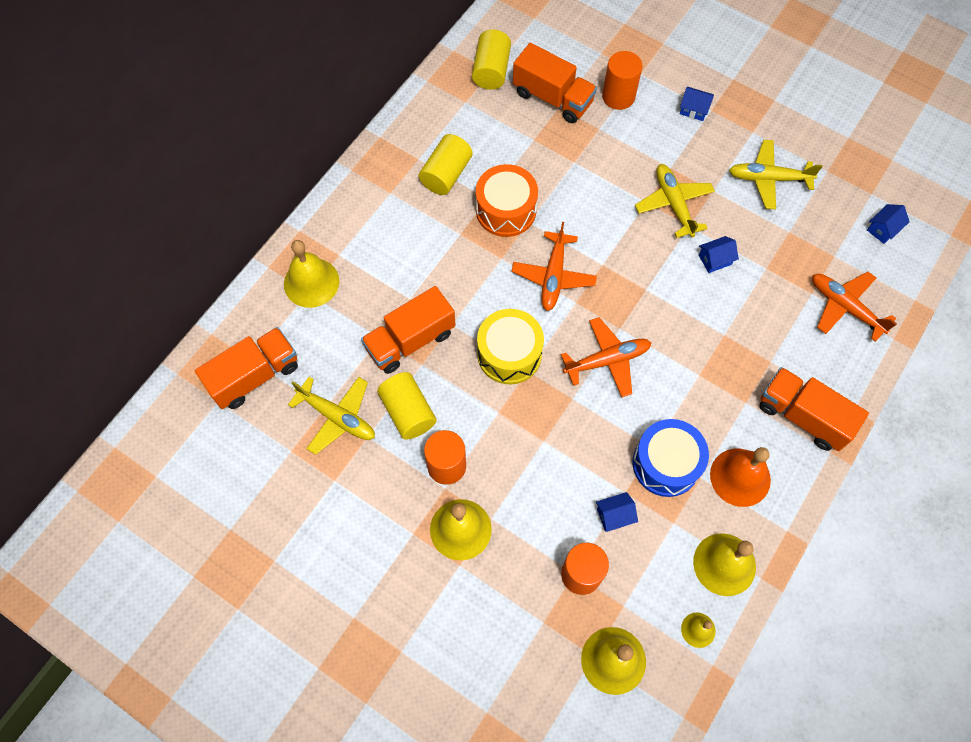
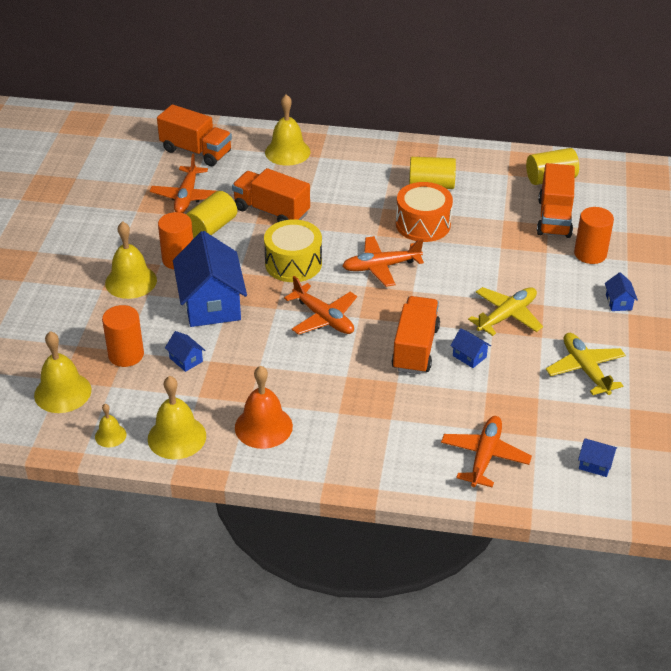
camera: 65 degrees right, 25 degrees down
yellow plane [288,377,375,455] -> orange plane [150,153,216,213]
blue drum [633,419,709,497] -> none
orange truck [759,367,869,451] -> orange truck moved to [391,296,440,374]
none -> blue house [173,231,247,327]

